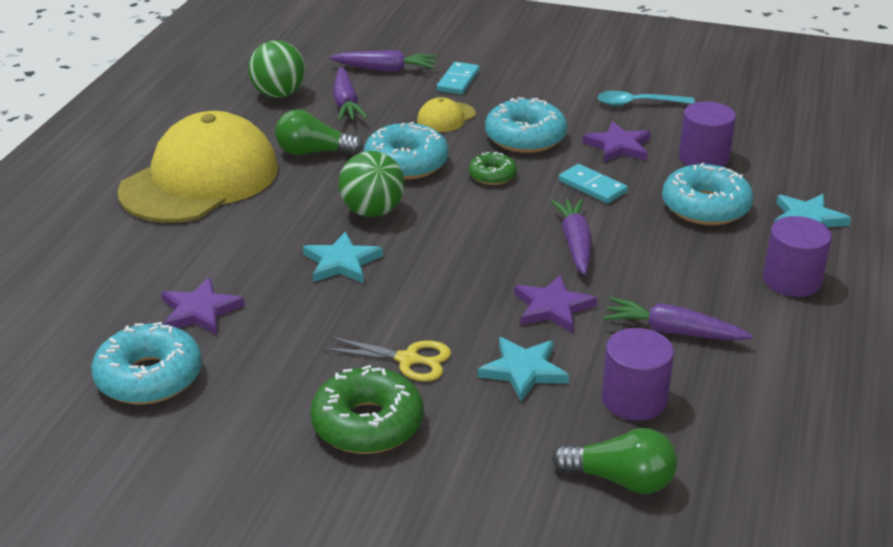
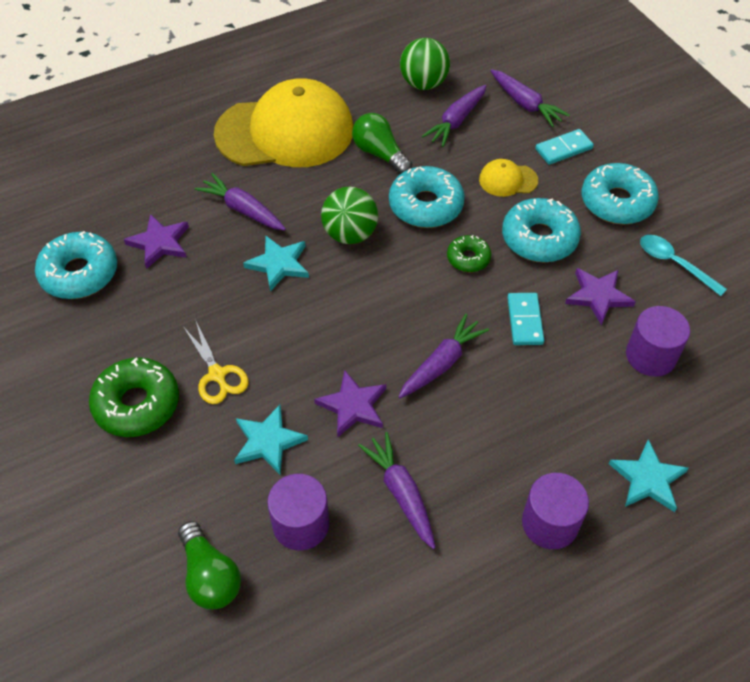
camera: 45 degrees right, 20 degrees up
turquoise donut [662,163,753,225] -> turquoise donut moved to [582,163,659,225]
none -> purple carrot [195,173,286,231]

